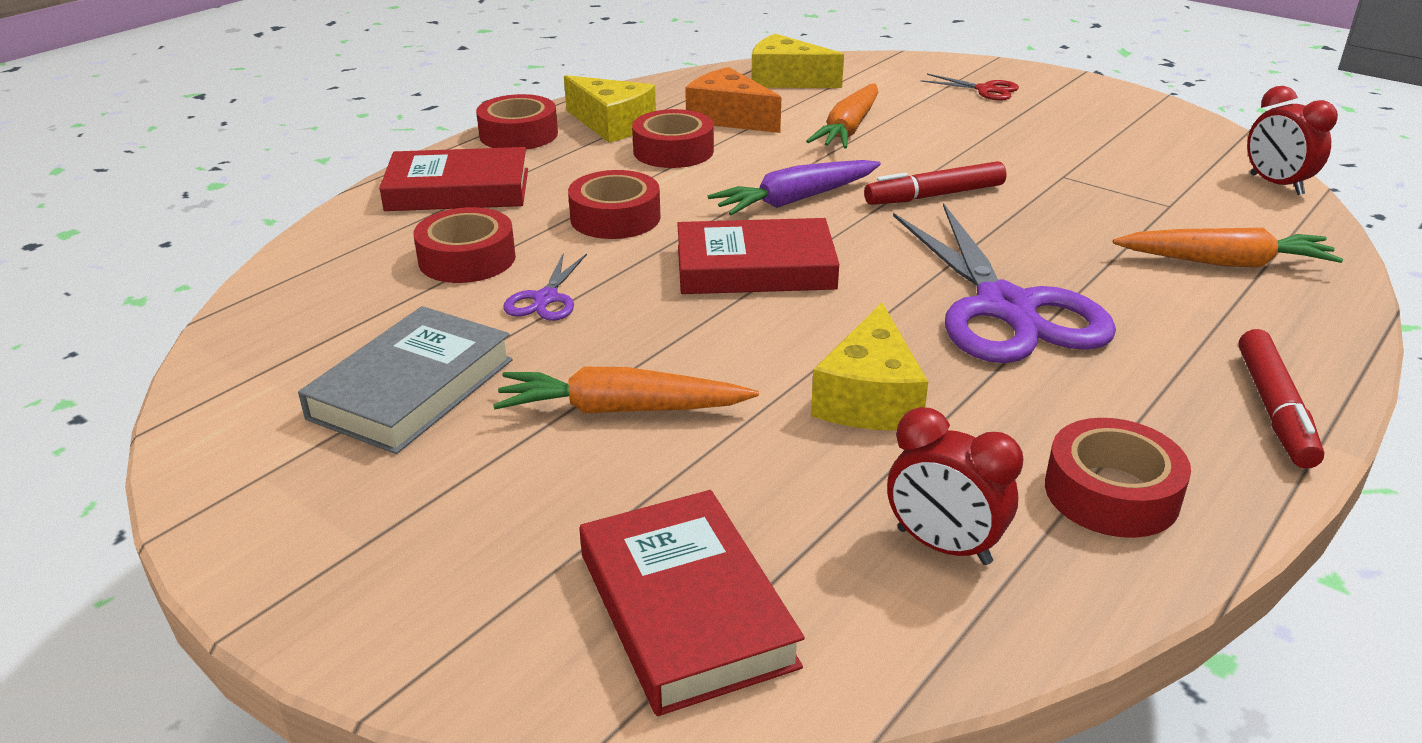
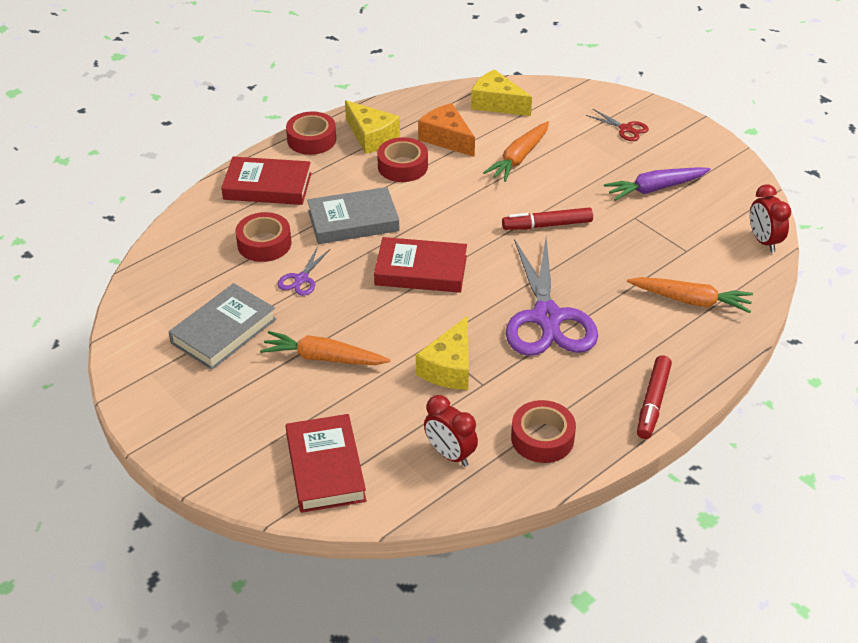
camera: 10 degrees right, 10 degrees up
red tape [568,170,661,239] -> grey book [307,187,400,244]
purple carrot [708,160,881,215] -> purple carrot moved to [604,167,711,201]

